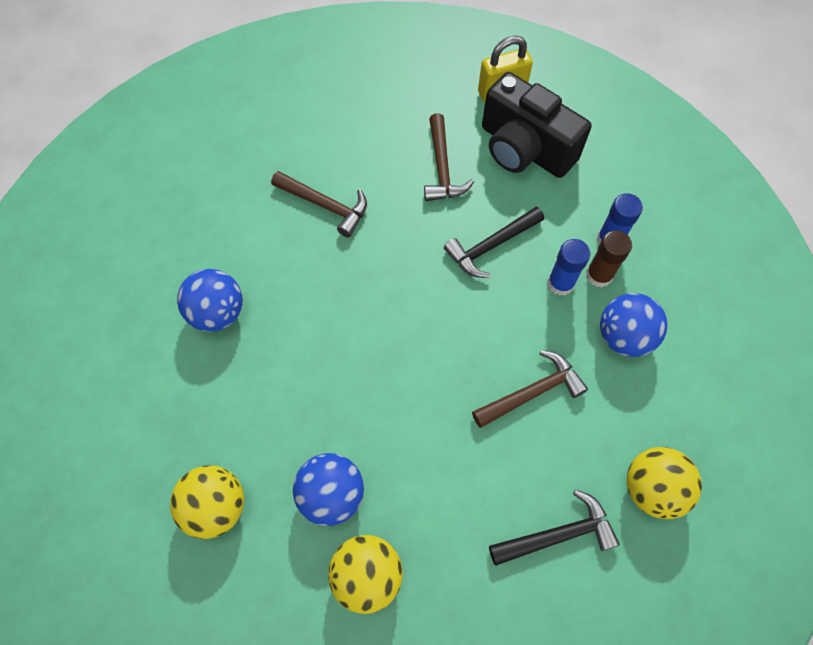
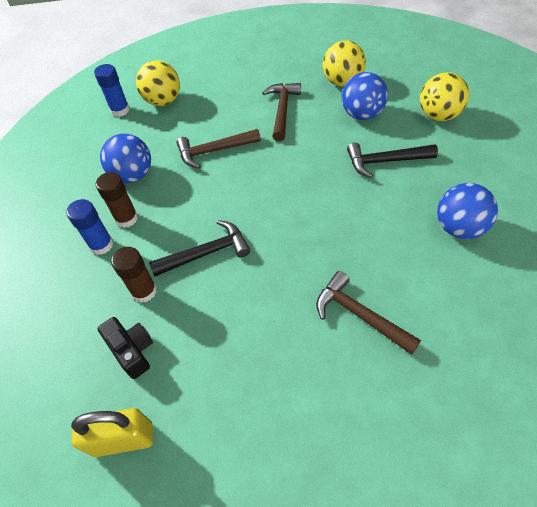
camera: 165 degrees left, 10 degrees down
brown hammer [424,113,474,201] -> brown hammer moved to [262,83,301,141]
black camera [482,72,592,178] -> black camera [98,317,153,379], size x0.50
black hammer [489,490,620,566] -> black hammer moved to [347,143,438,178]
blue glue stick [547,239,590,295] -> blue glue stick moved to [94,64,130,117]
none -> brown glue stick [111,247,157,303]

